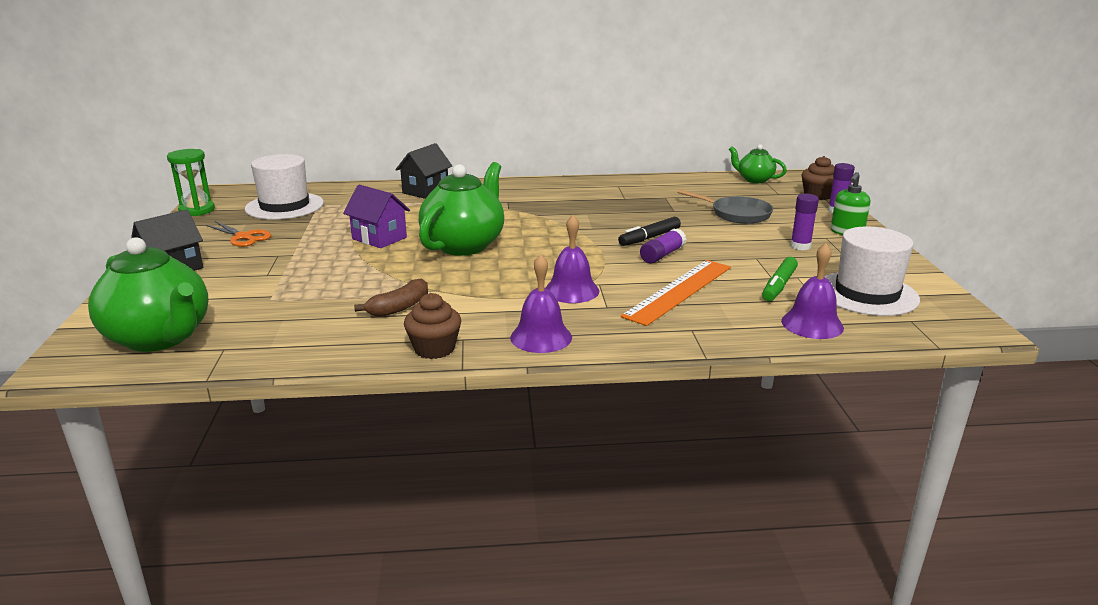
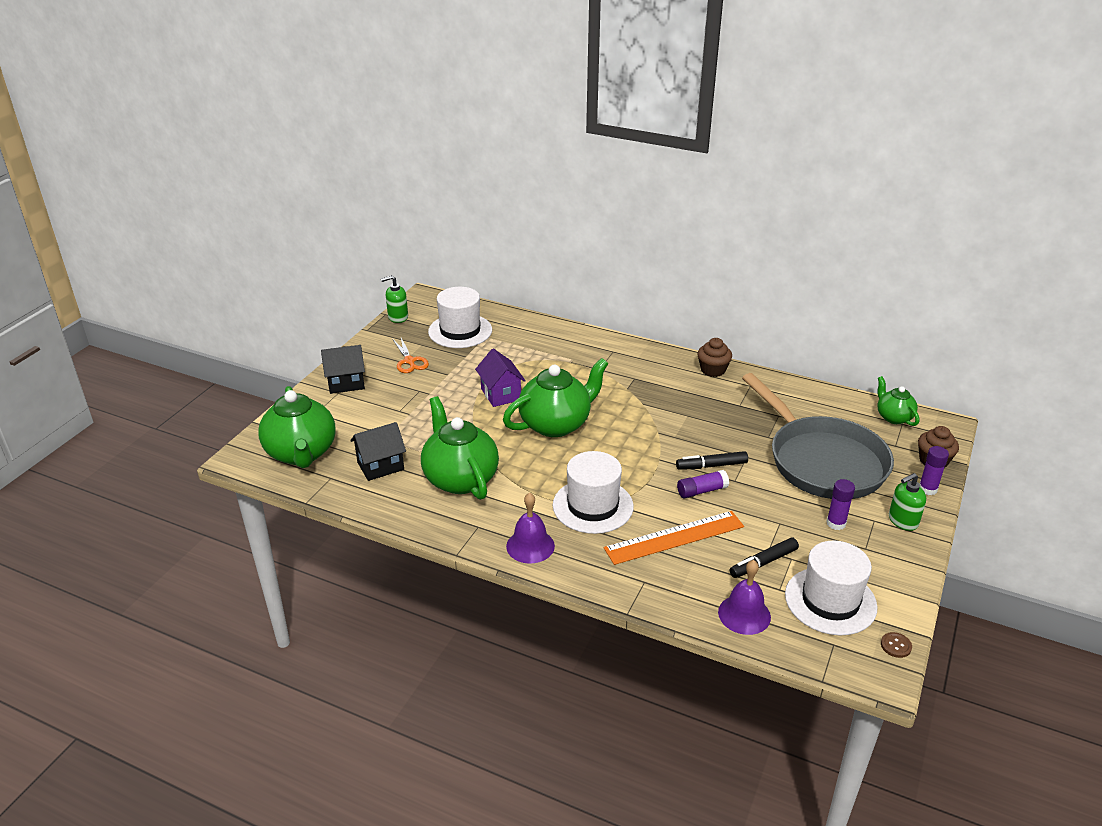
camera: 30 degrees right, 10 degrees up
green hourglass [167,149,215,216] -> green soap dispenser [381,275,408,323]
brown banana [354,278,428,317] -> green teapot [421,396,499,500]
black house [395,143,452,199] -> black house moved to [350,422,406,481]
brown cupcake [404,293,461,359] -> brown cupcake moved to [697,338,732,377]
purple bell [546,215,599,303] -> white hat [553,451,634,534]
grey pan [677,189,773,224] -> grey pan [742,373,894,499], size x2.03
green marker [762,257,798,301] -> black marker [730,537,799,578]
none -> brown button [881,632,912,658]

